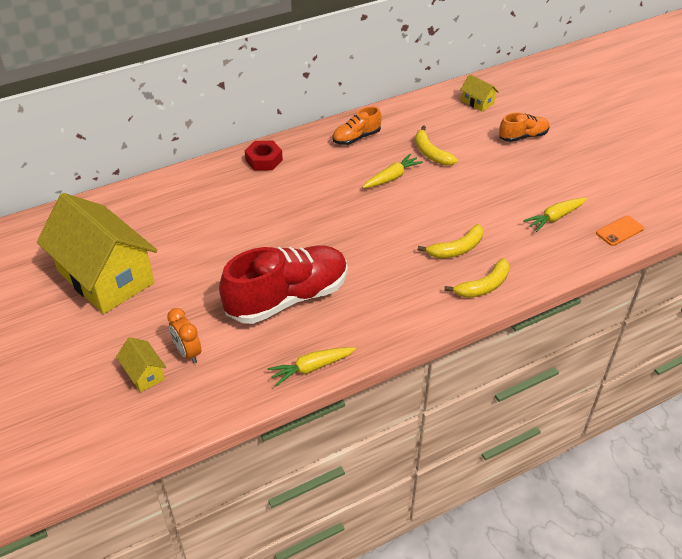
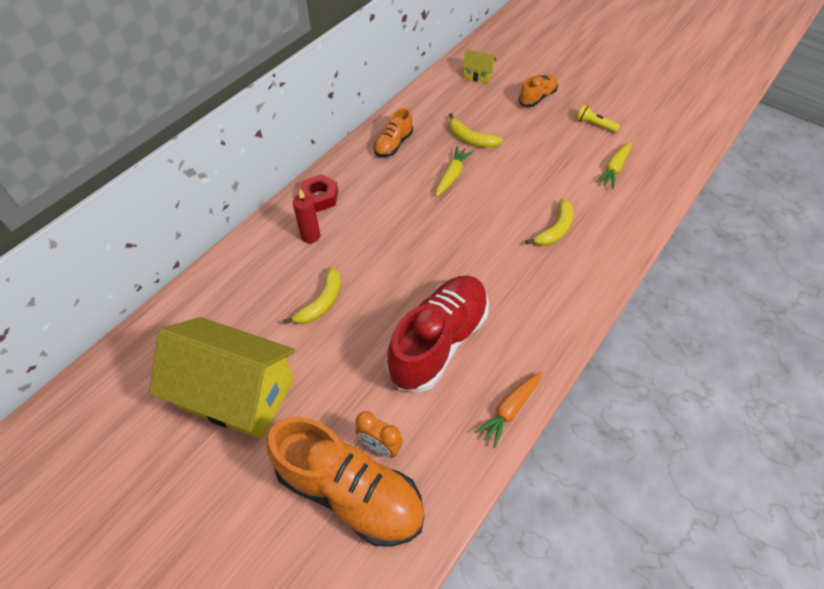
camera: 25 degrees left, 10 degrees up
yellow house [116,337,166,392] -> orange shoe [267,416,424,547]
yellow carrot [267,347,356,386] -> orange carrot [474,372,542,448]
yellow banana [444,258,510,298] -> yellow banana moved to [283,267,341,324]
orange phone [596,216,644,246] -> none
none -> red candle [293,189,320,243]
none -> yellow flashlight [576,105,620,133]

